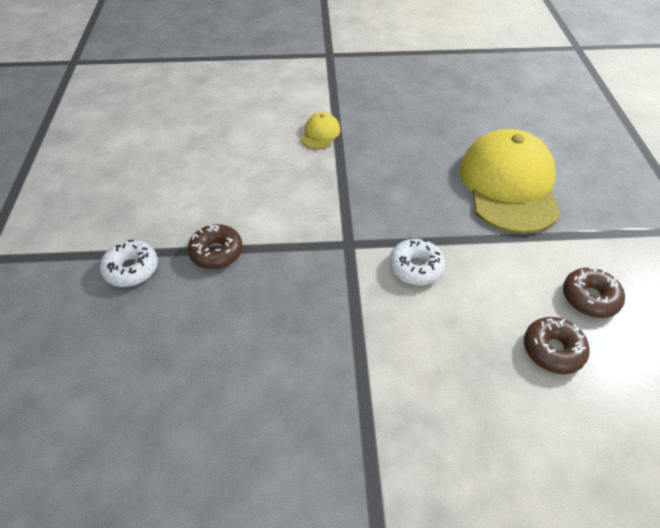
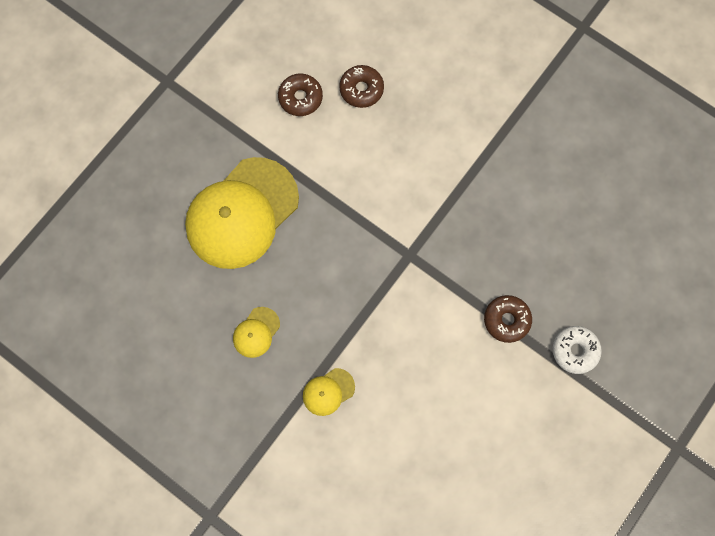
camera: 140 degrees left, 25 degrees up
white donut [389,239,445,285] -> none
none -> yellow cap [233,307,280,358]

